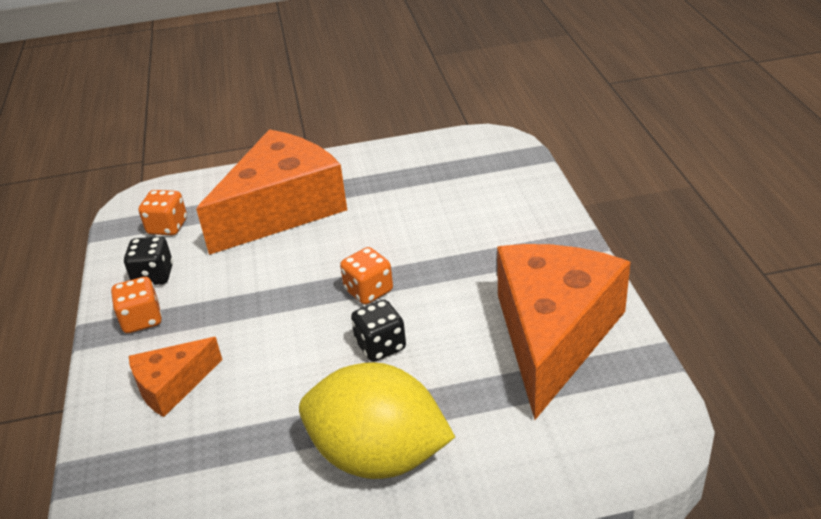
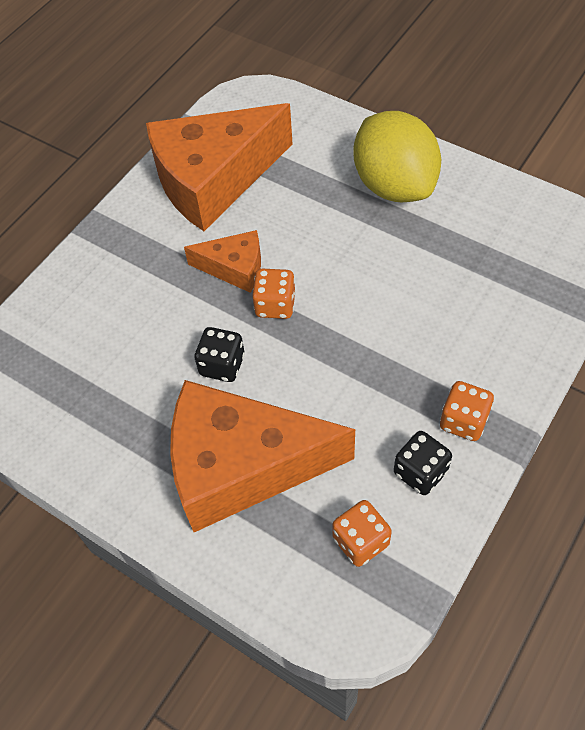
camera: 135 degrees left, 20 degrees up
orange cheese [129,337,222,417] -> orange cheese moved to [184,230,261,293]
black dice [351,300,406,362] -> black dice moved to [194,327,245,382]

